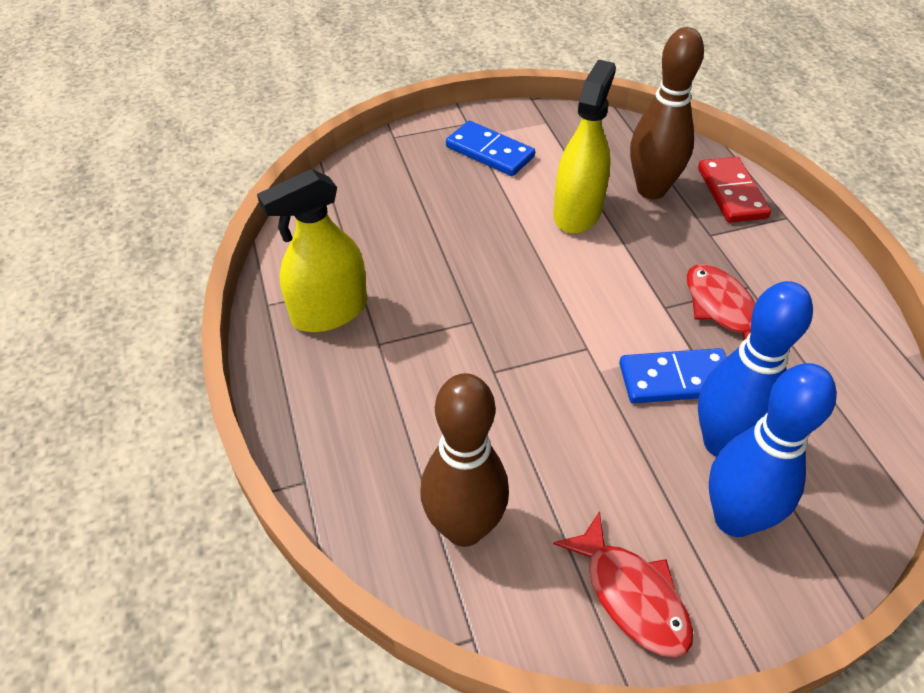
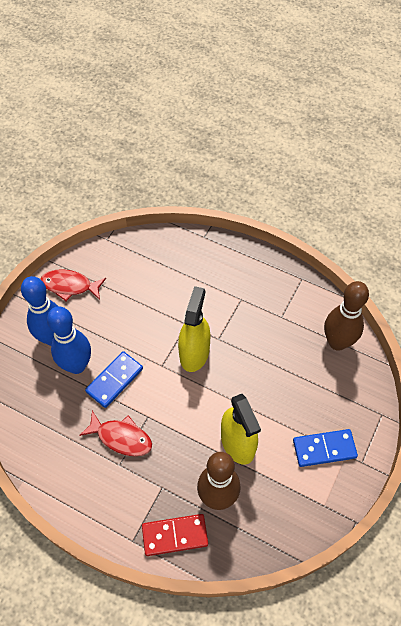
camera: 135 degrees right, 10 degrees up
yellow spray bottle [257,169,367,332] -> yellow spray bottle moved to [178,286,210,372]
brown bowling pin [420,373,509,547] -> brown bowling pin moved to [324,281,369,351]
red domino [698,157,771,223] -> red domino turned 45 degrees counterclockwise [142,514,208,556]

